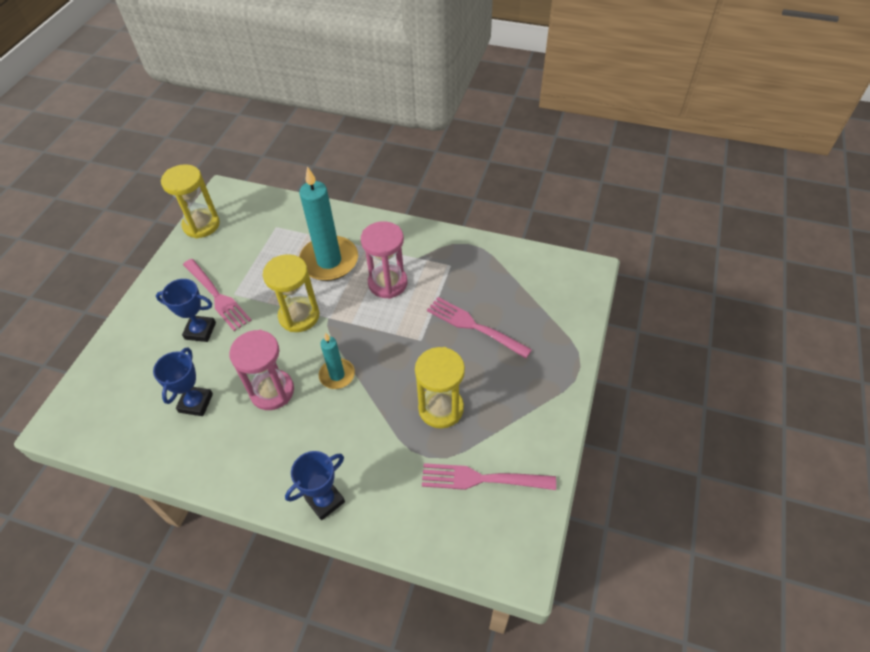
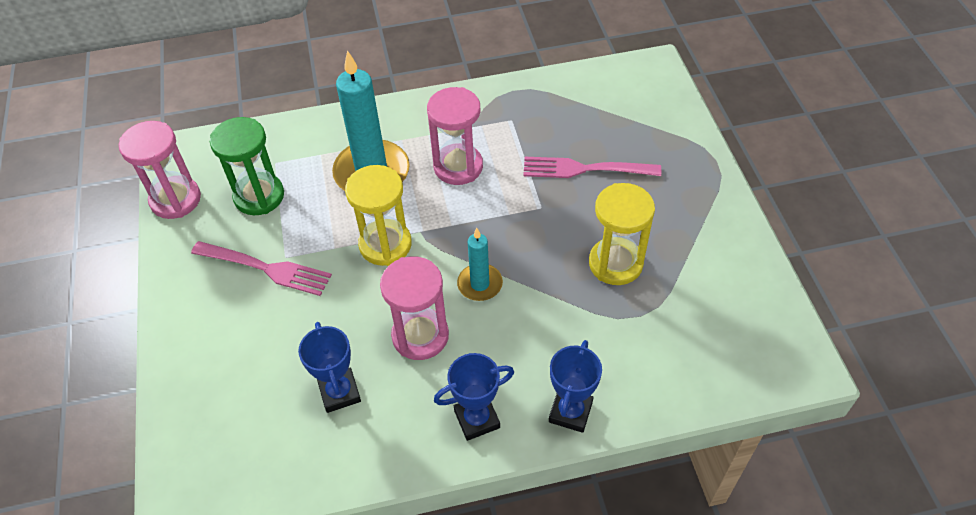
camera: 30 degrees left, 0 degrees up
blue trophy [156,279,216,342] -> blue trophy moved to [434,353,514,441]
yellow hourglass [161,164,220,239] -> pink hourglass [119,121,201,219]
pink fork [422,463,556,490] -> none
none -> green hourglass [210,117,284,215]

